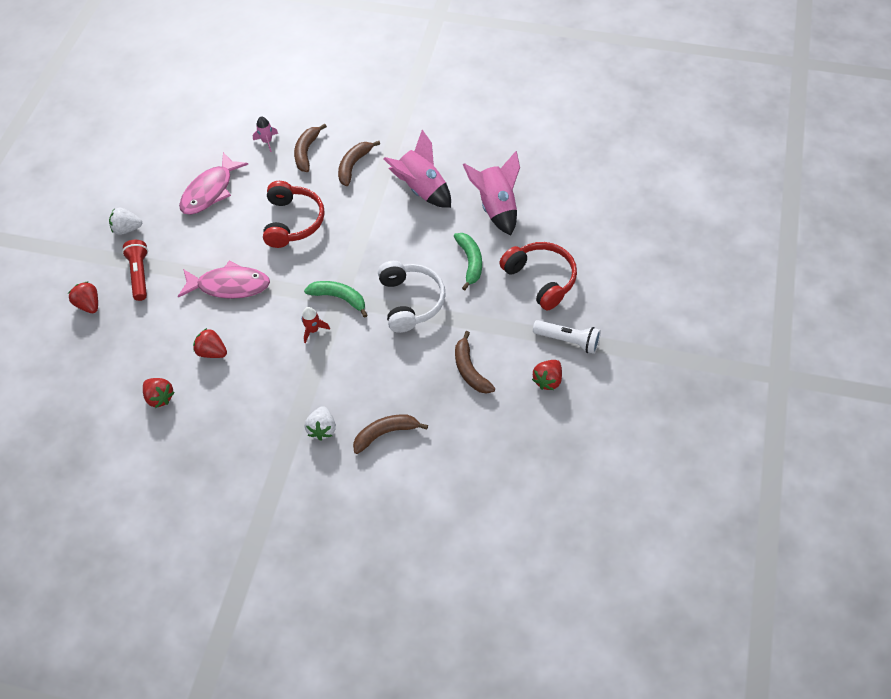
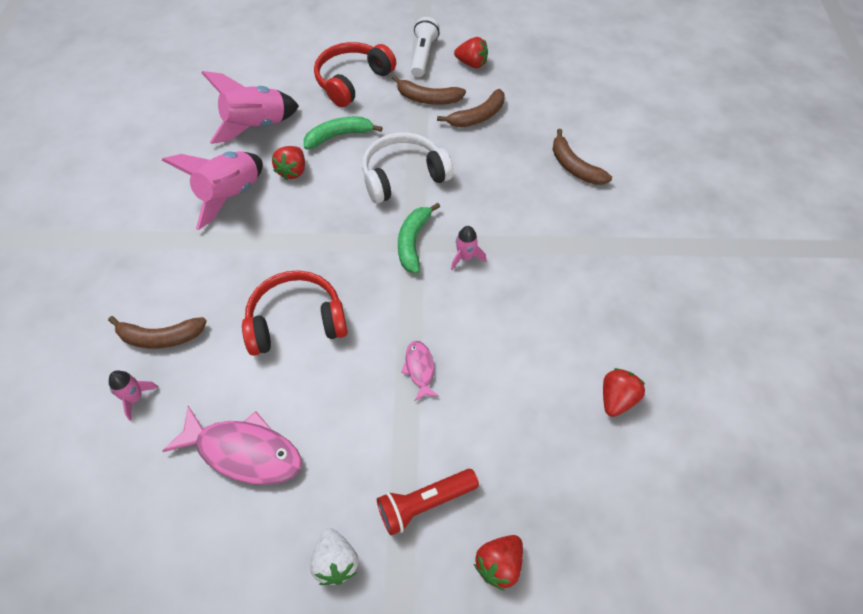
camera: 105 degrees left, 0 degrees up
pink fish [178,261,270,299] -> pink fish [401,341,439,401], size x0.51
red strawberry [193,328,227,358] -> red strawberry moved to [272,146,305,180]
red rocket [301,307,330,343] -> pink rocket [451,226,486,270]
white strawberry [305,406,336,441] -> none
brown banana [338,141,380,186] -> brown banana moved to [392,75,466,105]

